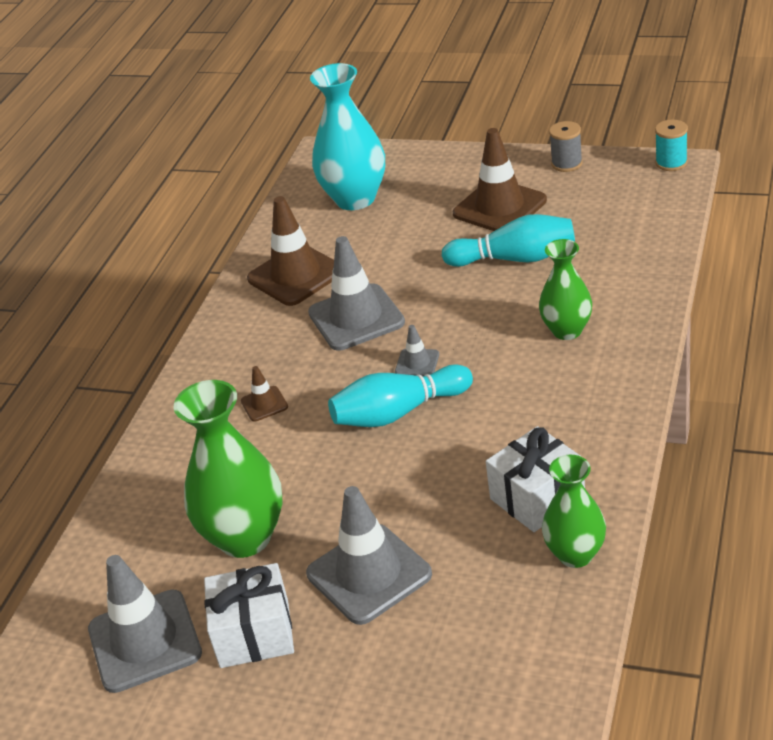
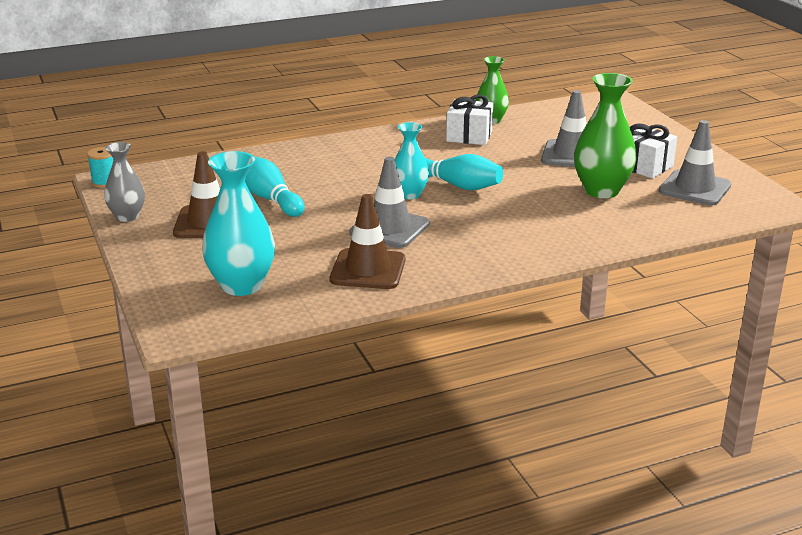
camera: 135 degrees left, 10 degrees down
brown traffic cone [241,366,288,422] -> none
grey traffic cone [395,325,439,376] -> turquoise vase [395,122,429,199]
green vase [539,239,592,340] -> none
grey spool [549,121,582,172] -> grey vase [104,142,145,222]

